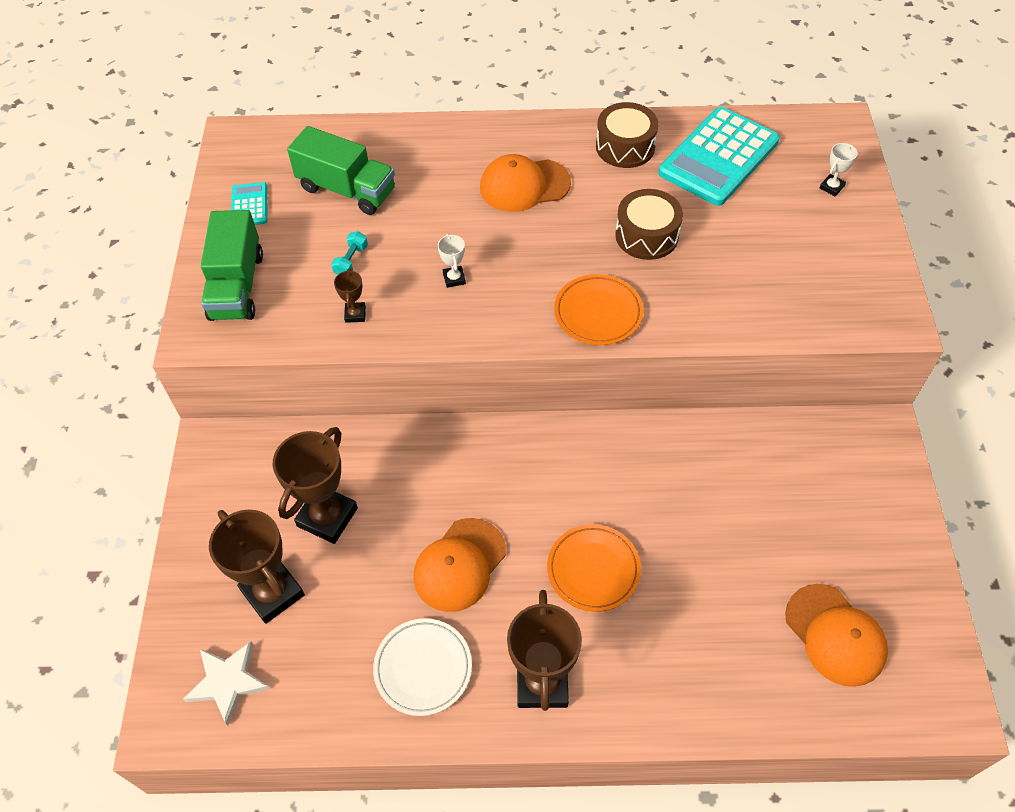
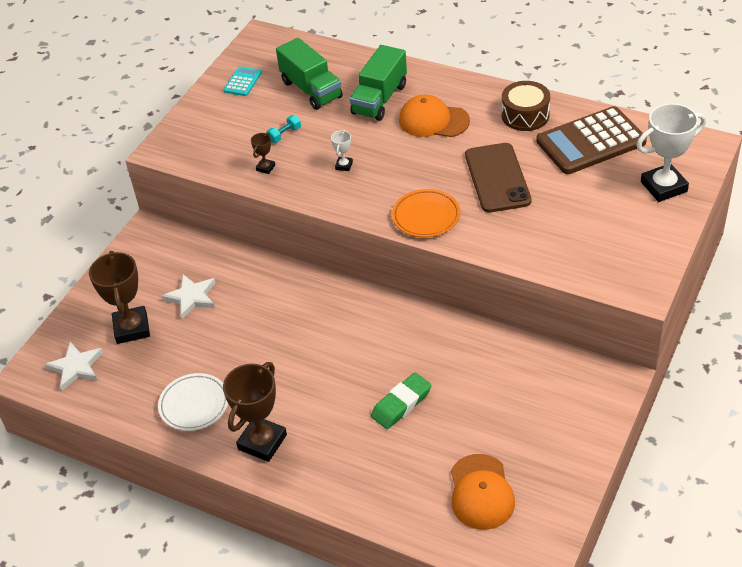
camera: 30 degrees right, 10 degrees down
green truck [201,210,263,321] -> green truck moved to [350,45,407,121]
brown trophy [273,427,358,544] -> white star [162,274,216,319]
orange cap [414,518,506,612] -> none
orange plate [547,524,641,612] -> none
brown drum [615,189,683,260] -> brown phone [465,143,531,213]
turquoise calculator [658,107,780,206] -> brown calculator [536,106,647,174]
white trophy [820,143,858,196] -> white trophy [636,103,706,202], size x2.22
none -> green eraser [371,373,432,429]

